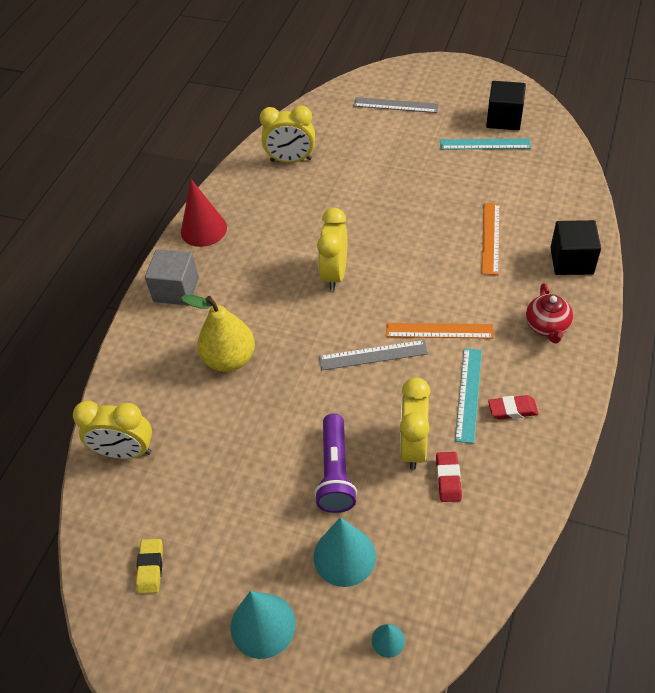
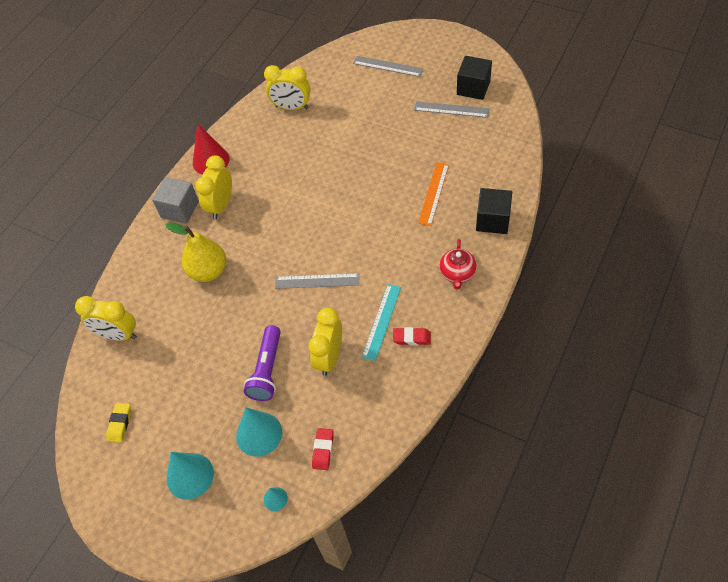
camera: 10 degrees right, 5 degrees up
yellow clock [317,208,348,291] -> yellow clock moved to [195,155,232,219]
orange ruler [386,323,494,339] -> none
red eraser [436,452,462,502] -> red eraser moved to [312,428,334,470]
turquoise ruler [440,139,531,150] -> grey ruler [414,101,489,118]

